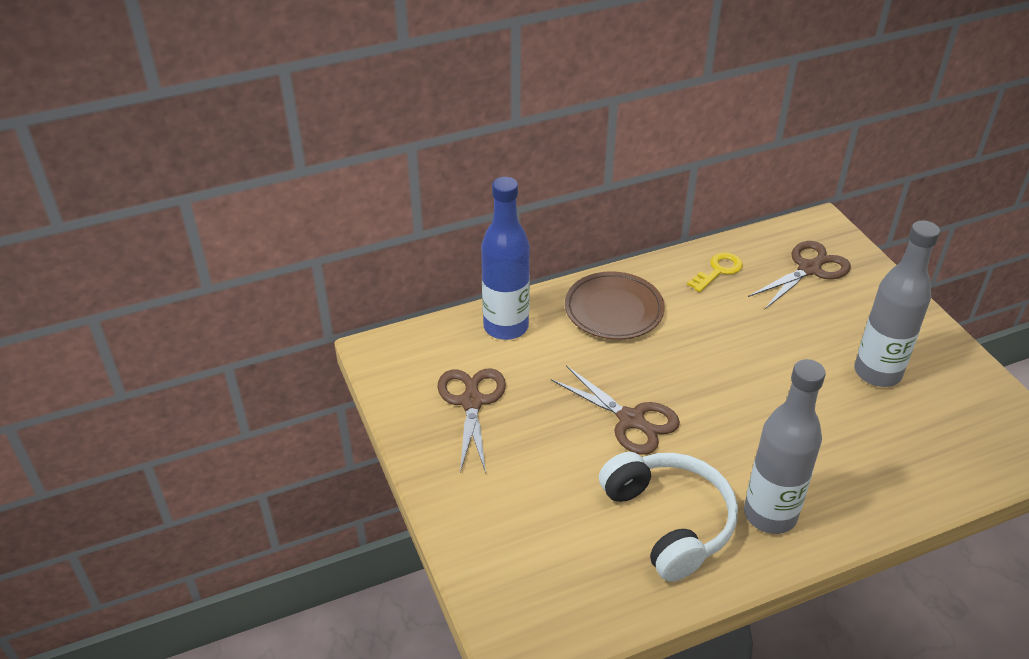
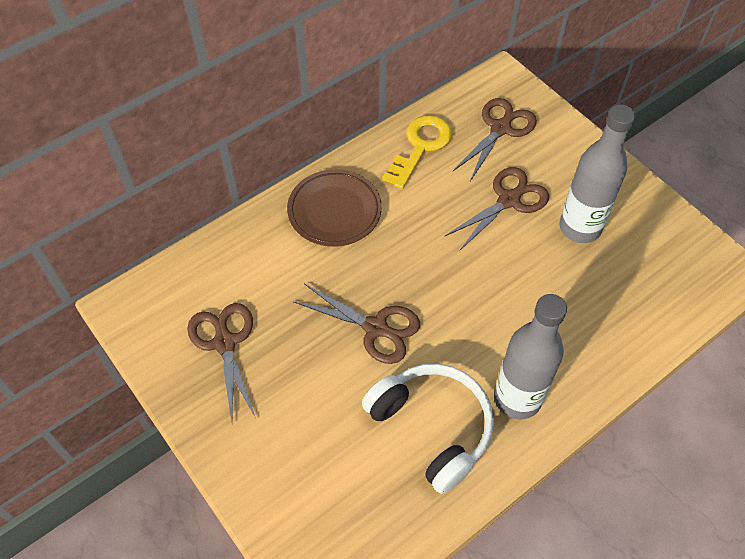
camera: 15 degrees left, 15 degrees up
blue bottle [481,177,530,340] -> none
yellow key [687,252,743,292] -> yellow key [382,115,452,189], size x1.51
none -> brown scissors [445,167,549,250]

